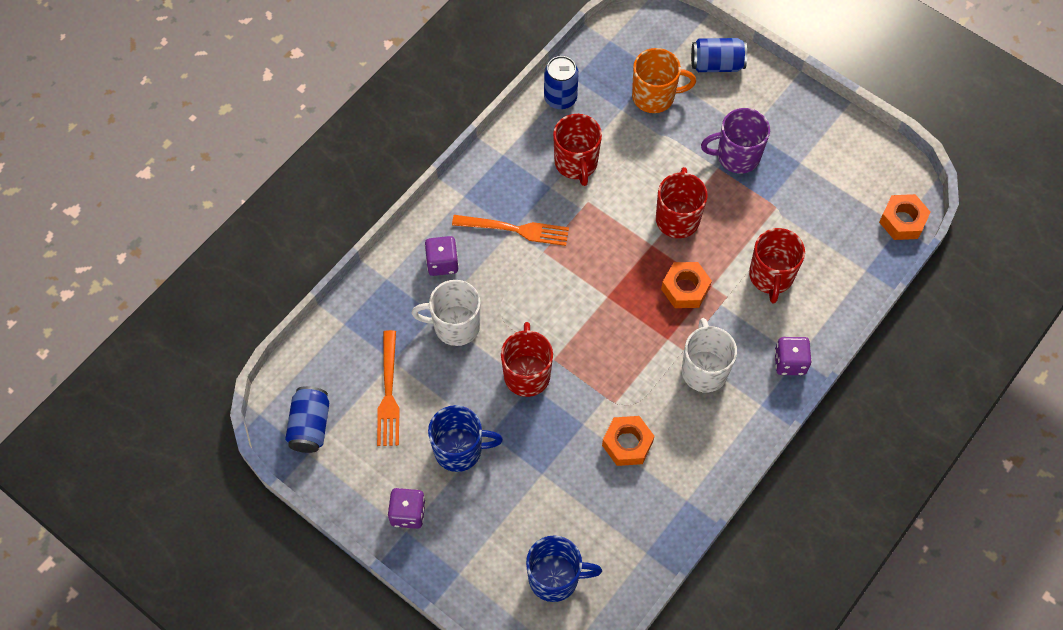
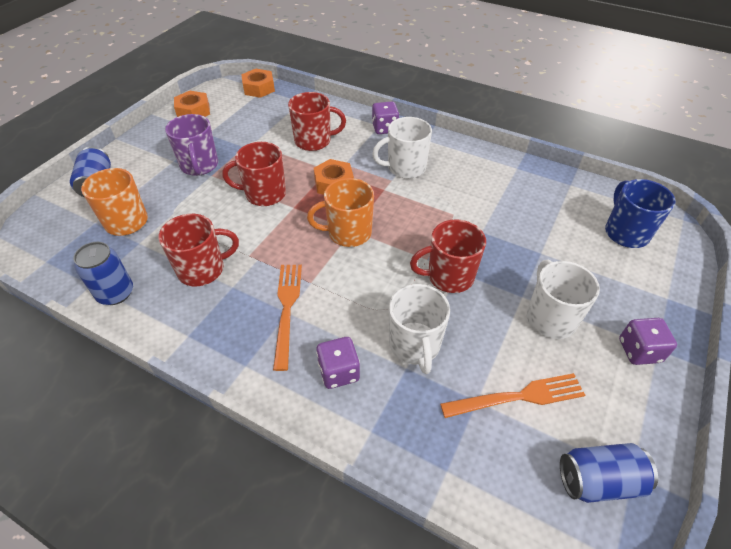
camera: 100 degrees left, 15 degrees down
blue mug [428,405,503,472] -> white mug [527,260,600,339]
orange nut [602,416,654,466] -> orange nut moved to [174,91,210,117]
none -> orange mug [307,178,374,247]

